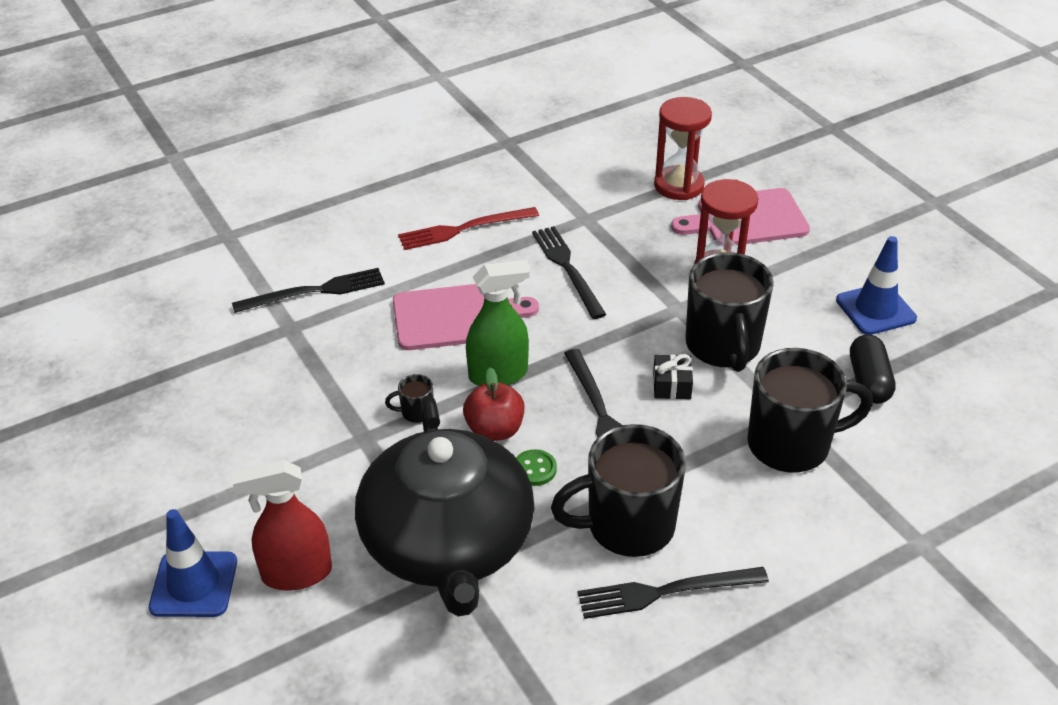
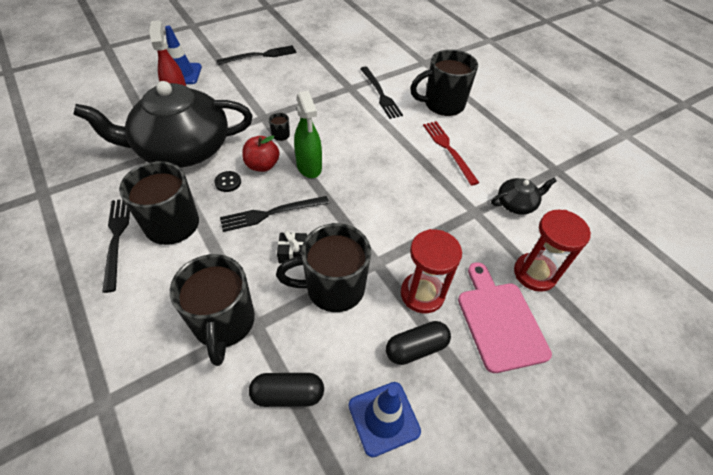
camera: 85 degrees right, 10 degrees up
pink cutting board [393,284,539,350] -> none
green button [516,449,557,486] -> black button [214,171,241,192]
black fork [532,226,607,319] -> black fork moved to [217,45,297,65]
none -> black capsule [386,321,451,365]
none -> black mug [410,49,478,116]
none -> black teapot [491,178,556,215]

